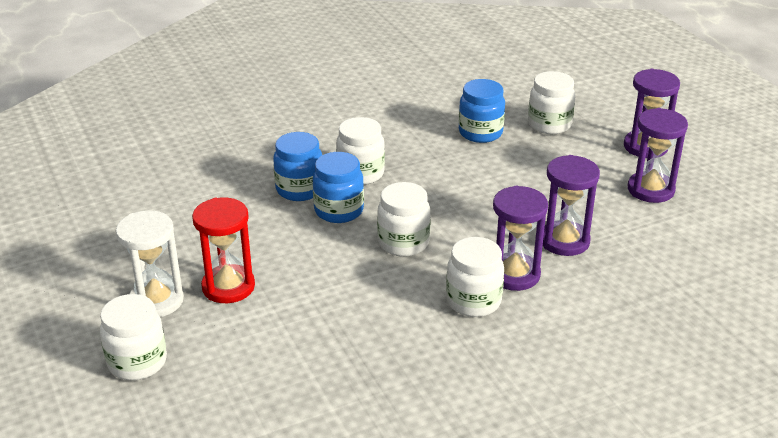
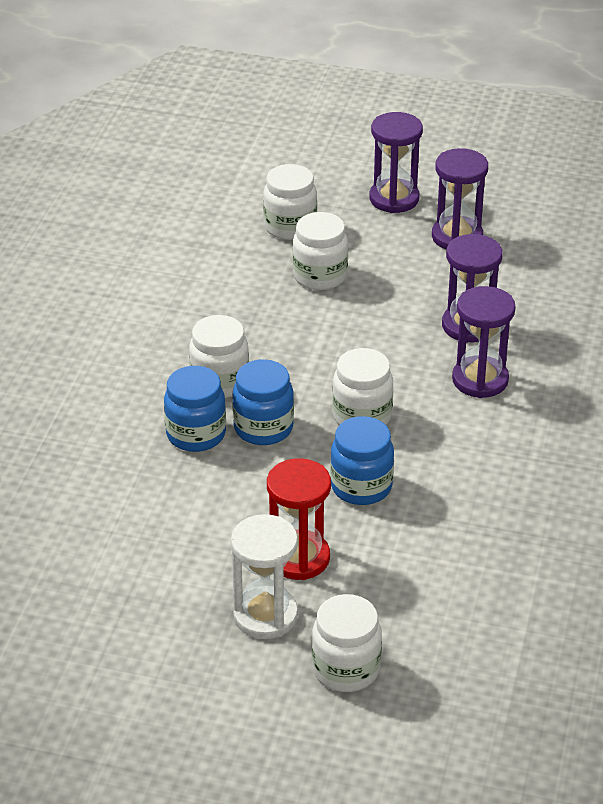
camera: 50 degrees left, 5 degrees up
white jar [446,237,504,317] -> white jar moved to [292,212,348,290]
blue jar [459,79,505,143] -> blue jar moved to [330,416,394,505]

